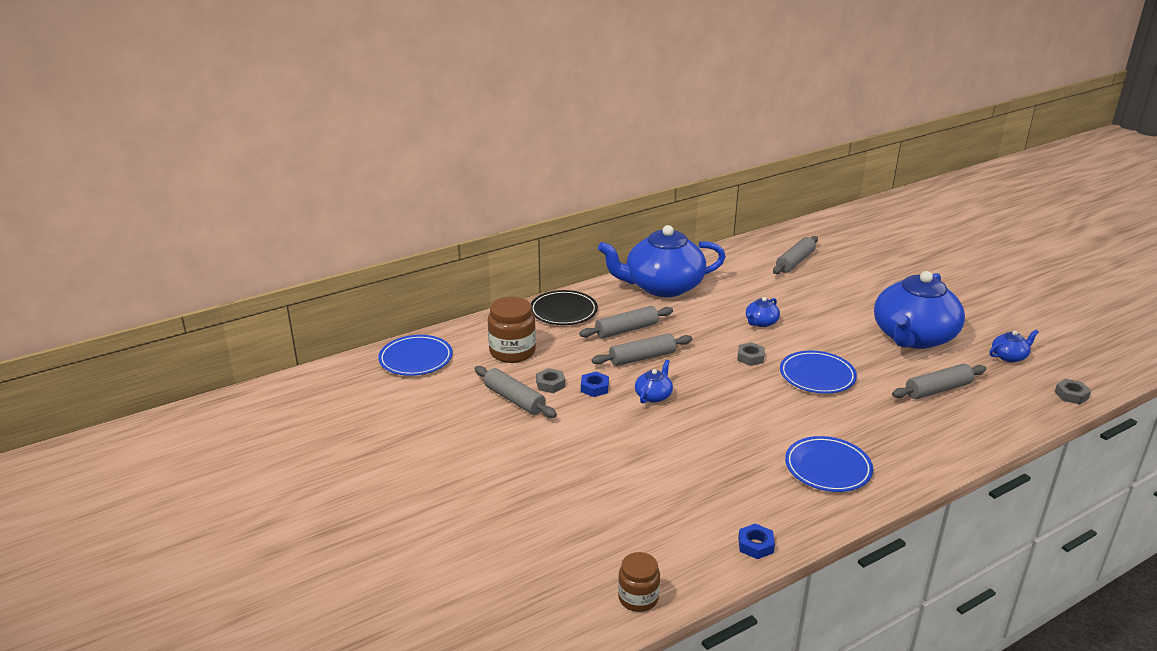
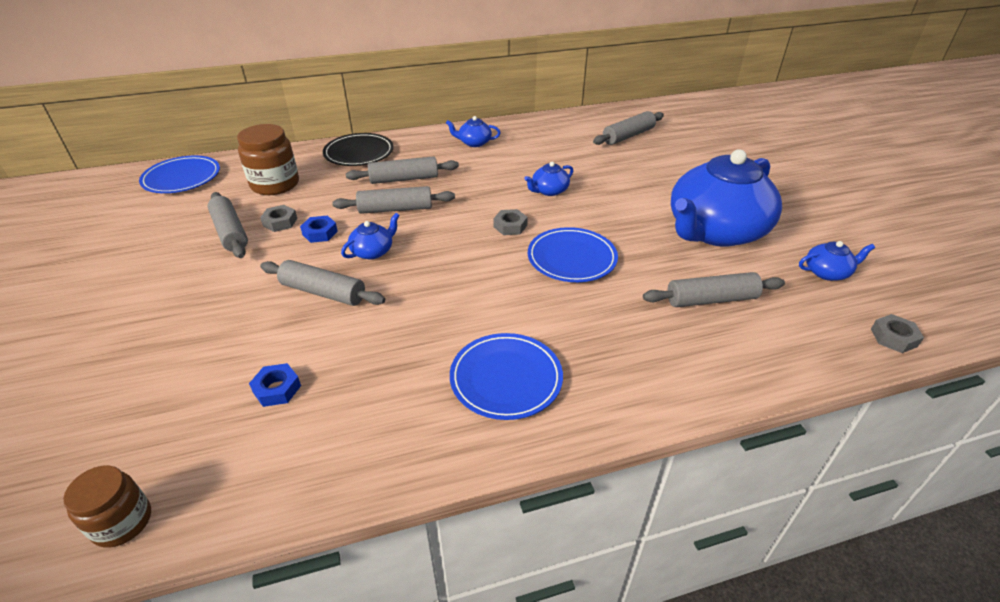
camera: 15 degrees right, 10 degrees up
blue teapot [598,225,726,297] -> blue teapot [446,116,501,147], size x0.40
blue nut [738,523,775,559] -> blue nut moved to [249,363,301,407]
none -> grey rolling pin [260,260,385,306]

